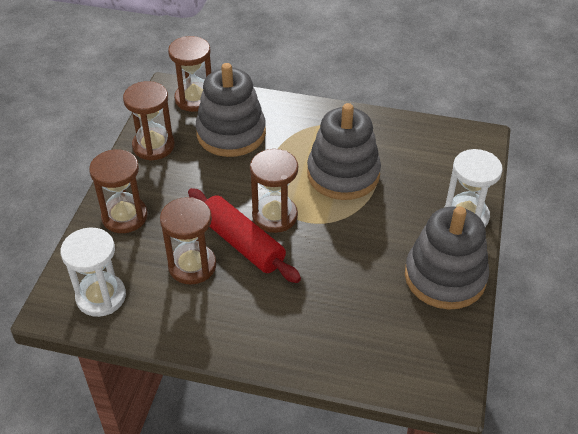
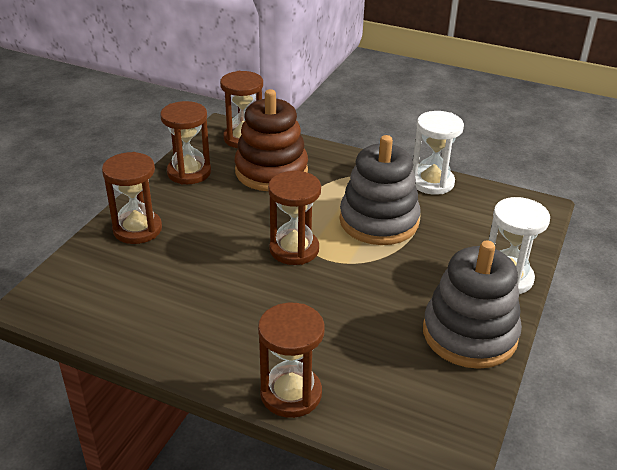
camera: 10 degrees right, 10 degrees down
white hourglass [60,228,126,317] -> white hourglass moved to [412,111,464,195]
brown hourglass [160,197,216,285] -> brown hourglass moved to [258,303,325,418]
red rolling pin [188,188,301,283] -> none
grey stacking toy [196,63,266,157] -> brown stacking toy [235,89,308,191]

